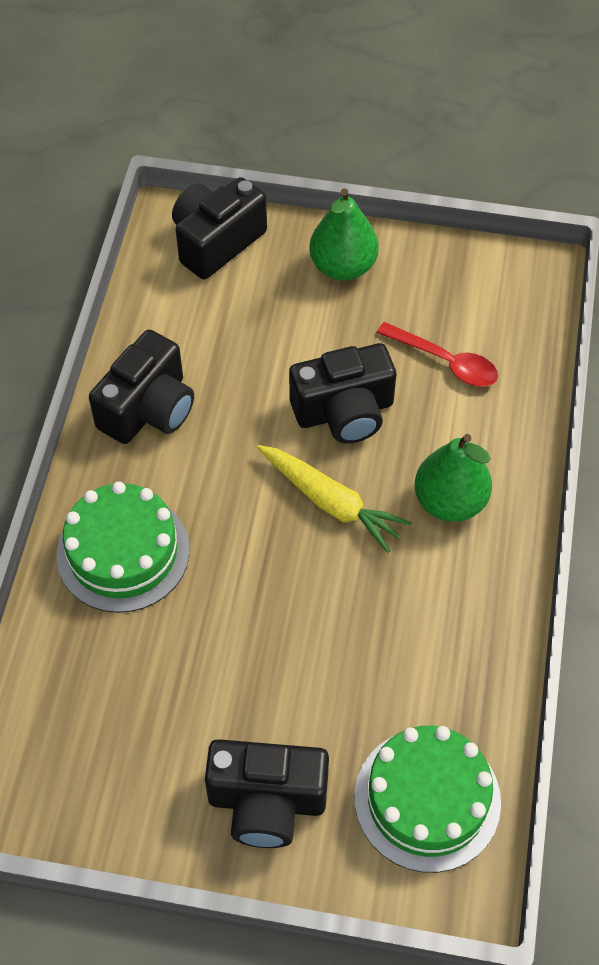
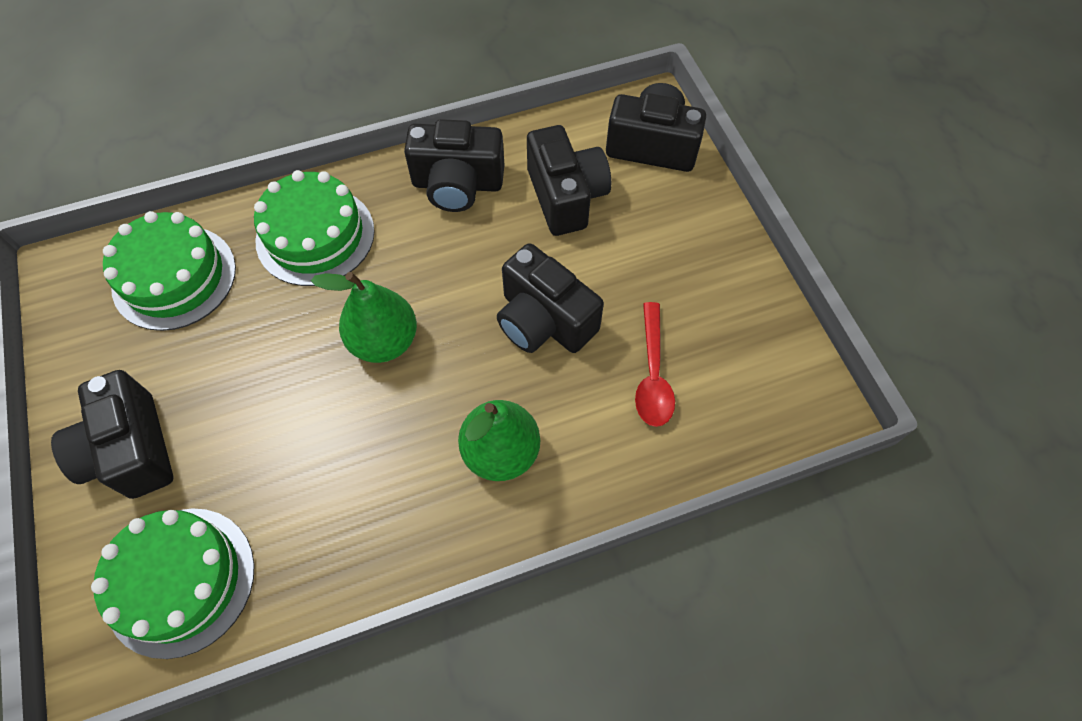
camera: 60 degrees right, 5 degrees up
yellow carrot [257,445,412,553] -> none
green pear [309,188,379,281] -> green pear moved to [311,272,417,363]
none -> green cake [103,211,236,331]
none -> black camera [527,125,611,236]

